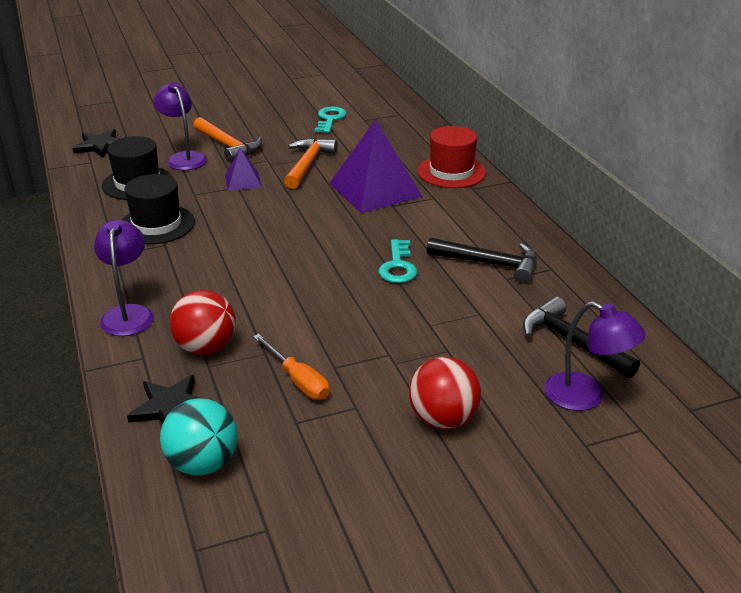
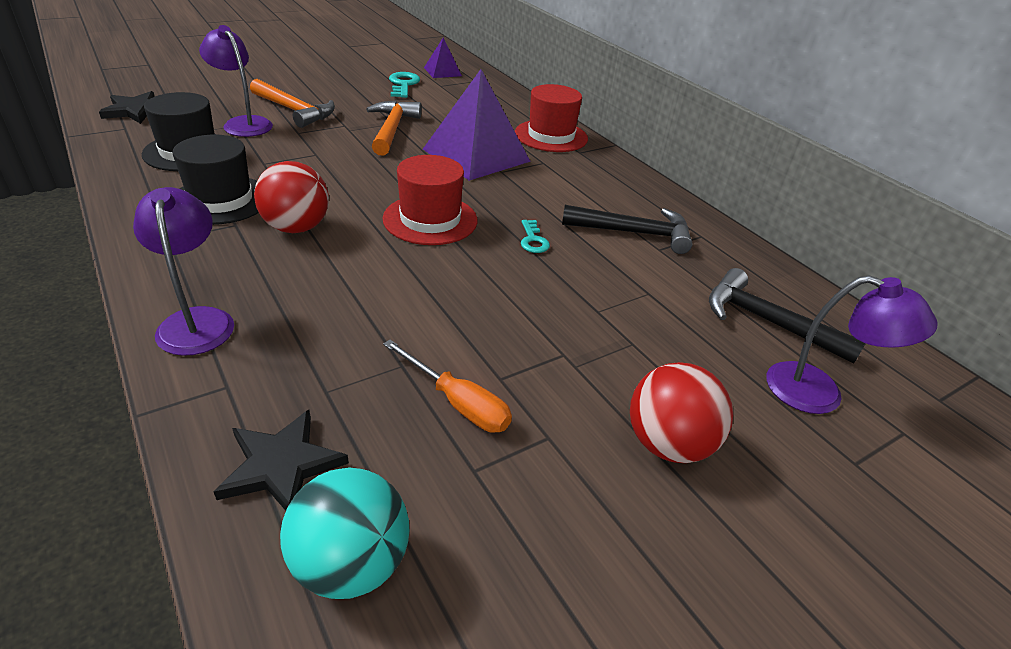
camera: 15 degrees left, 5 degrees up
red ball [170,290,236,355] -> red ball moved to [254,161,329,233]
purple pyramid [225,148,262,191] -> purple pyramid moved to [424,37,462,78]
turquoise key [378,239,417,283] -> turquoise key [521,220,550,253], size x0.64
none -> red hat [382,155,477,245]

